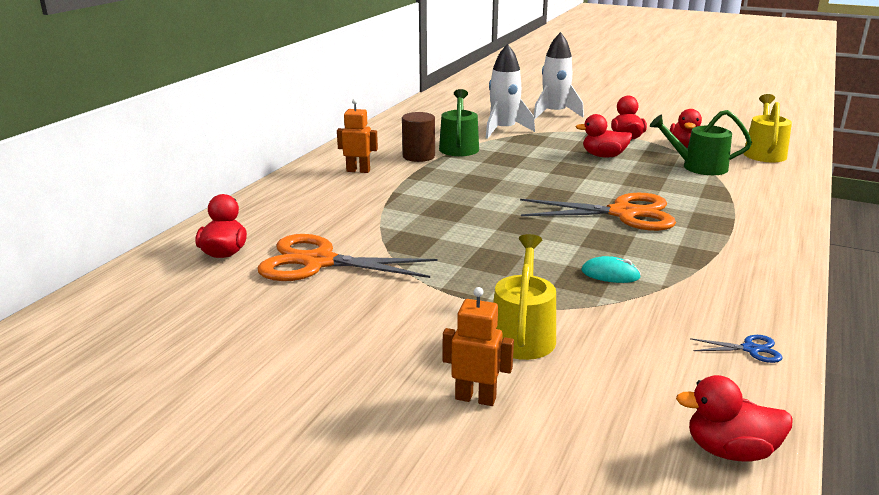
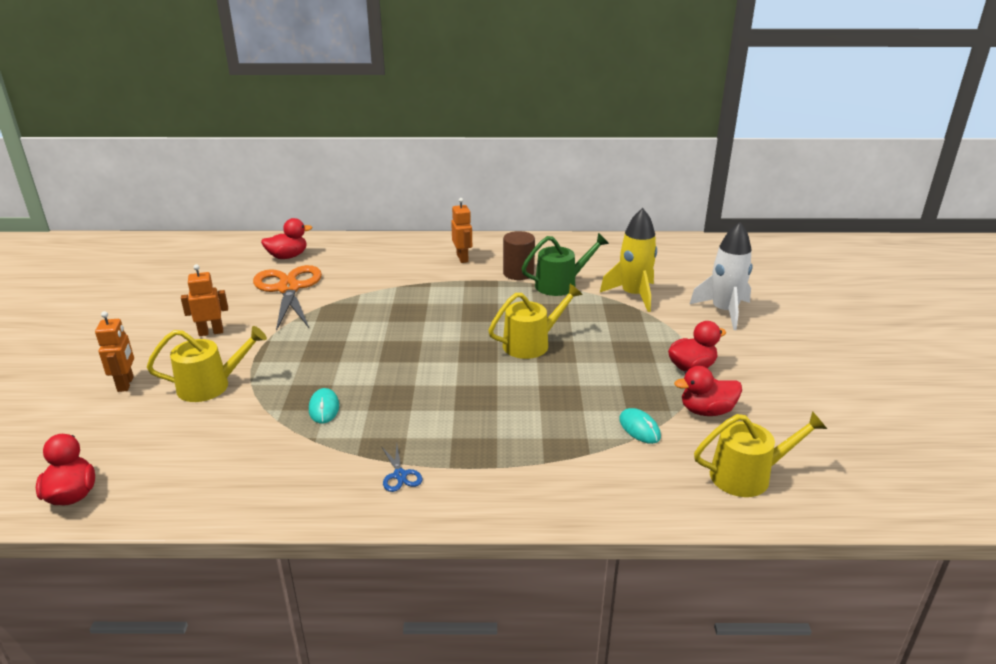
camera: 65 degrees right, 5 degrees up
white rocket [486,44,535,139] -> yellow rocket [600,208,657,312]
orange scissors [520,193,676,231] -> none
red duck [576,114,632,158] -> none
green watering can [650,110,752,175] -> turquoise mouse [619,408,661,444]
blue scissors [690,335,782,363] -> blue scissors moved to [381,445,423,492]
none -> orange robot [181,264,228,336]
none -> yellow watering can [488,284,583,359]

